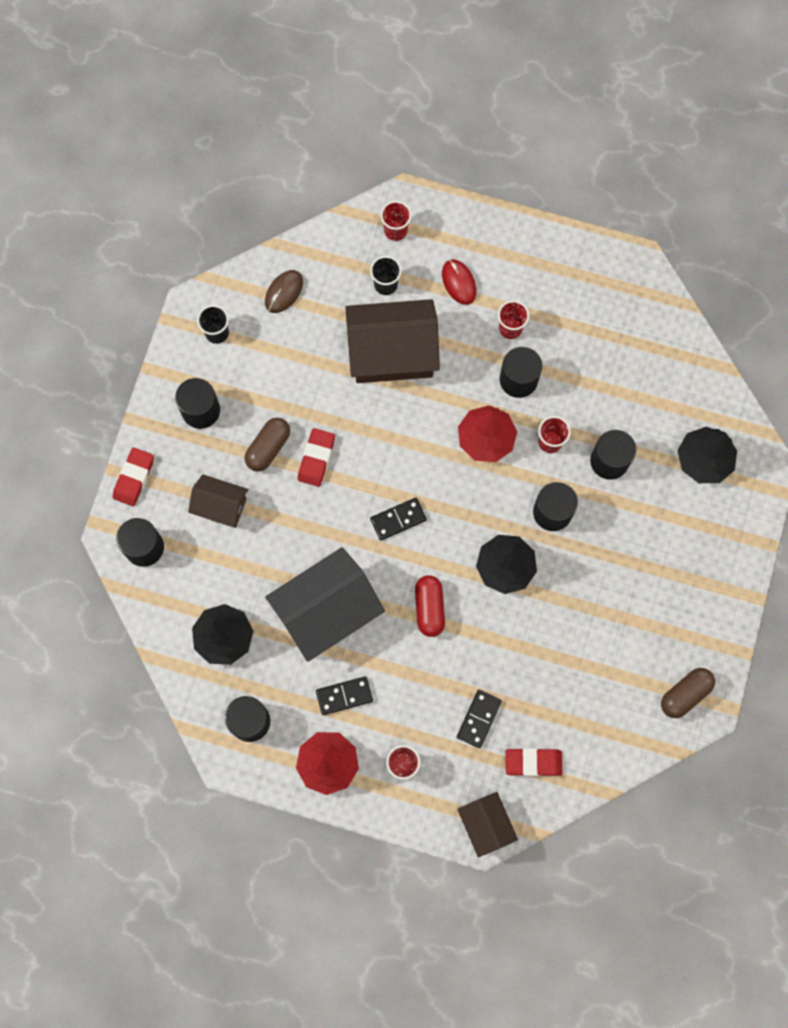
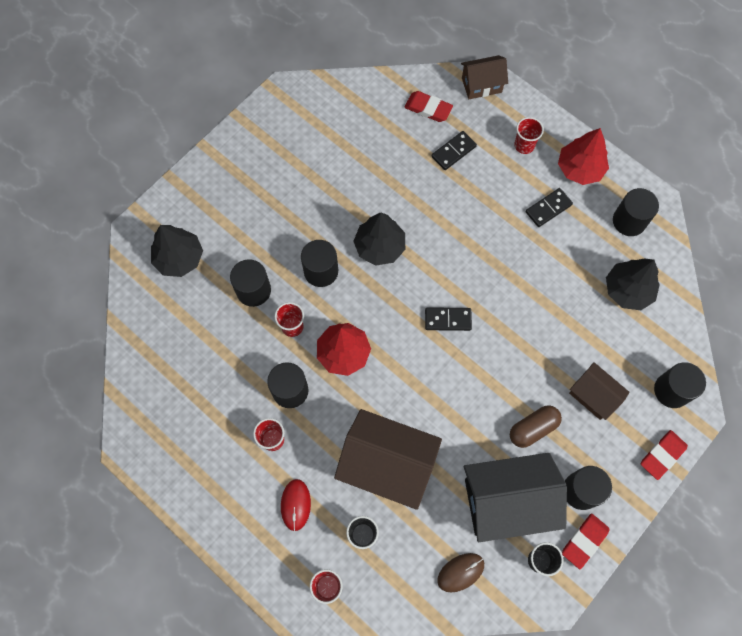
camera: 155 degrees left, 5 degrees down
black house [266,547,385,662] -> black house moved to [464,453,567,542]
red eraser [298,428,335,487] -> red eraser moved to [562,514,610,569]
black domino [316,676,373,715] -> black domino turned 45 degrees counterclockwise [525,188,573,227]
red capsule [415,575,445,637] -> none
brown house [457,792,518,857] -> brown house turned 75 degrees clockwise [461,55,508,99]
brown capsule [661,668,715,718] -> none

